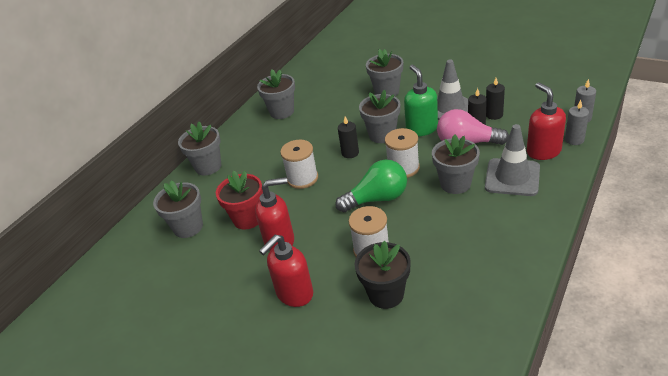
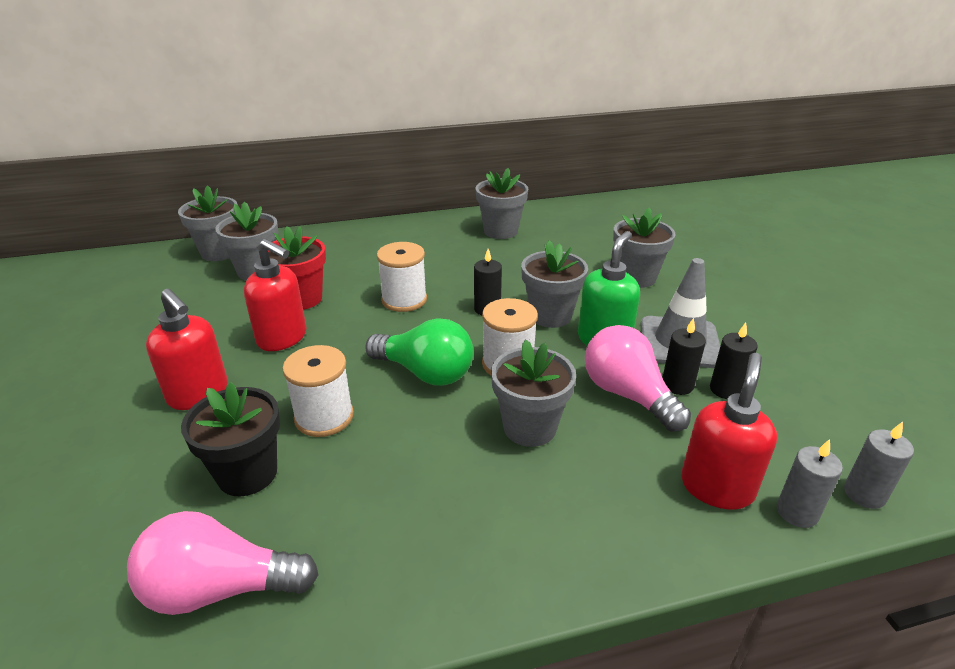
camera: 40 degrees right, 5 degrees down
grey flower pot [178,122,221,175] -> grey flower pot moved to [178,185,238,261]
red soap dispenser [259,235,313,307] -> red soap dispenser turned 135 degrees counterclockwise [146,289,228,410]
grey traffic cone [485,124,540,196] -> none
none -> pink light bulb [127,511,319,615]

